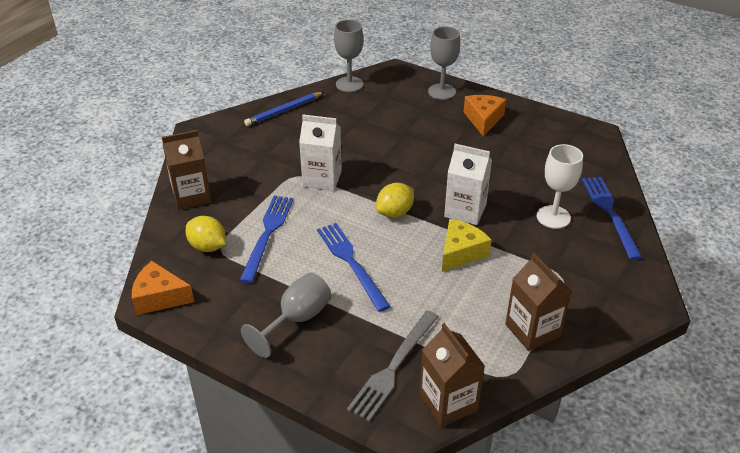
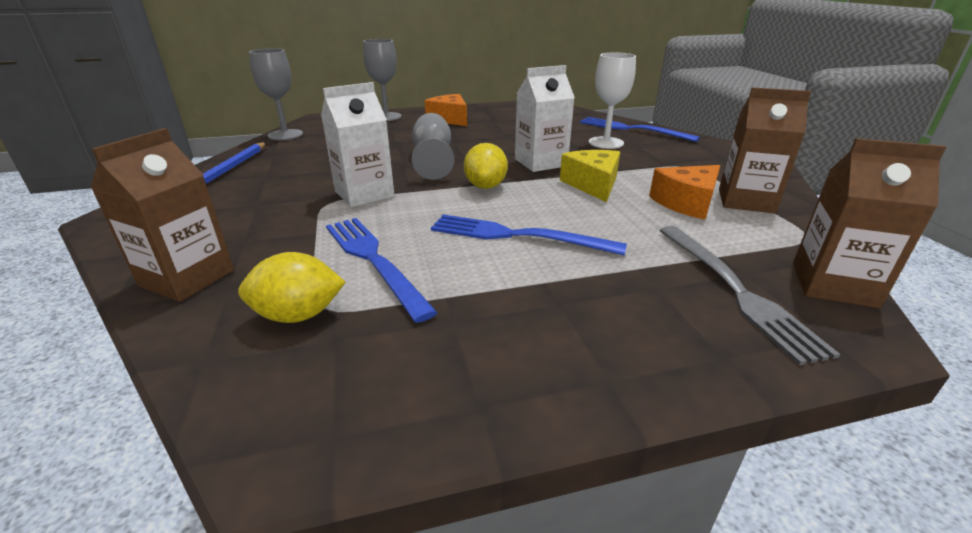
camera: 45 degrees left, 10 degrees down
orange cheese [132,261,194,315] -> orange cheese moved to [649,165,720,220]
grey goblet [241,273,332,358] -> grey goblet moved to [412,113,454,180]

